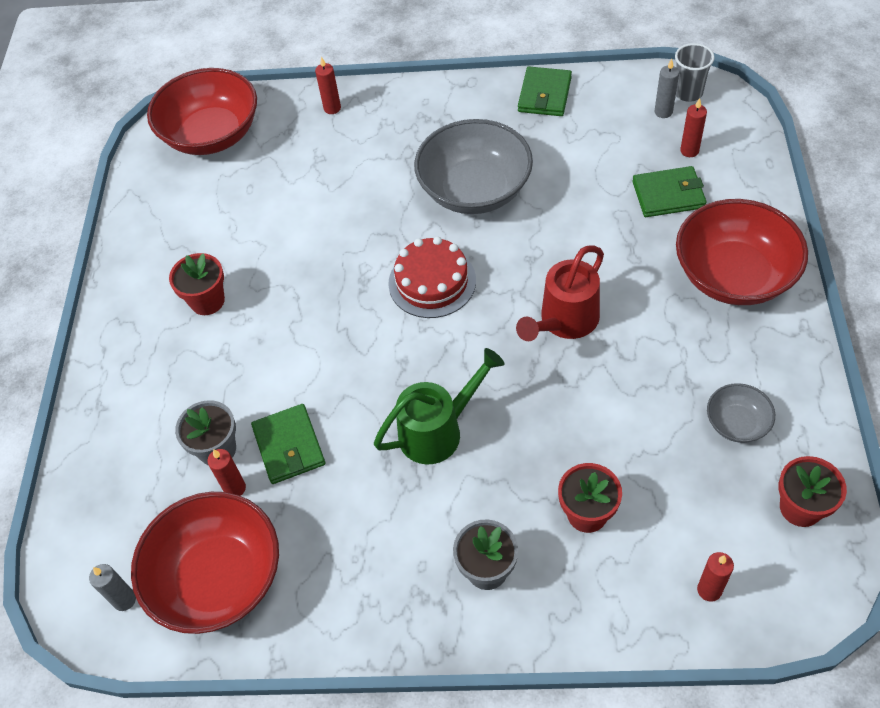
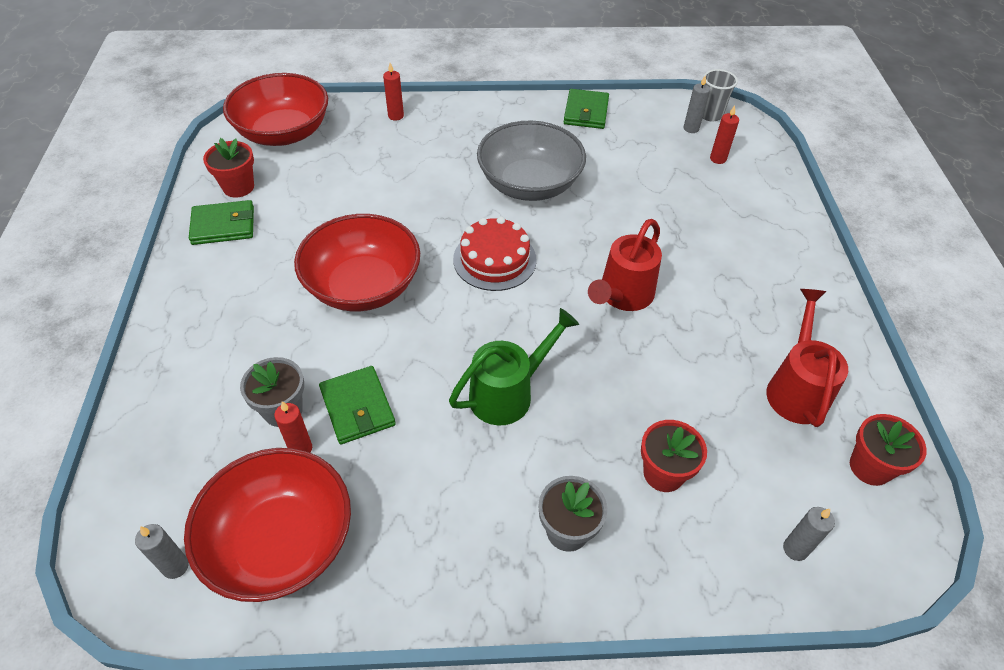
camera: 10 degrees left, 5 degrees down
red flower pot [169,253,225,315] -> red flower pot moved to [203,138,254,198]
green wallet [632,166,707,217] -> green wallet moved to [189,200,254,245]
red bowl [676,199,808,305] -> red bowl moved to [294,214,420,311]
red candle [697,552,734,602] -> grey candle [783,507,835,561]
grey bowl [707,383,775,443] -> red watering can [766,289,848,427]

